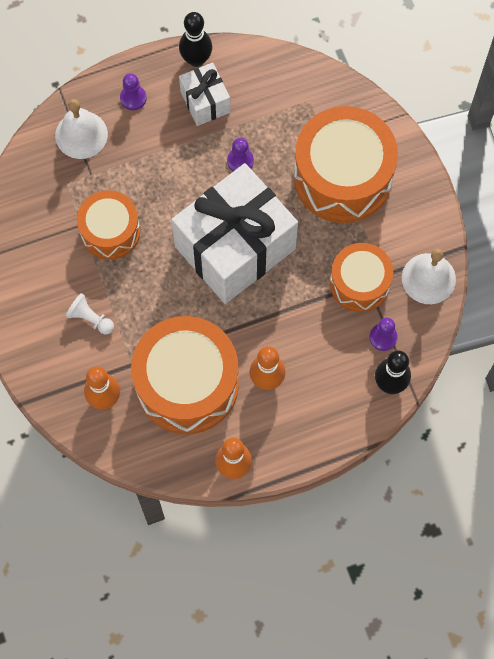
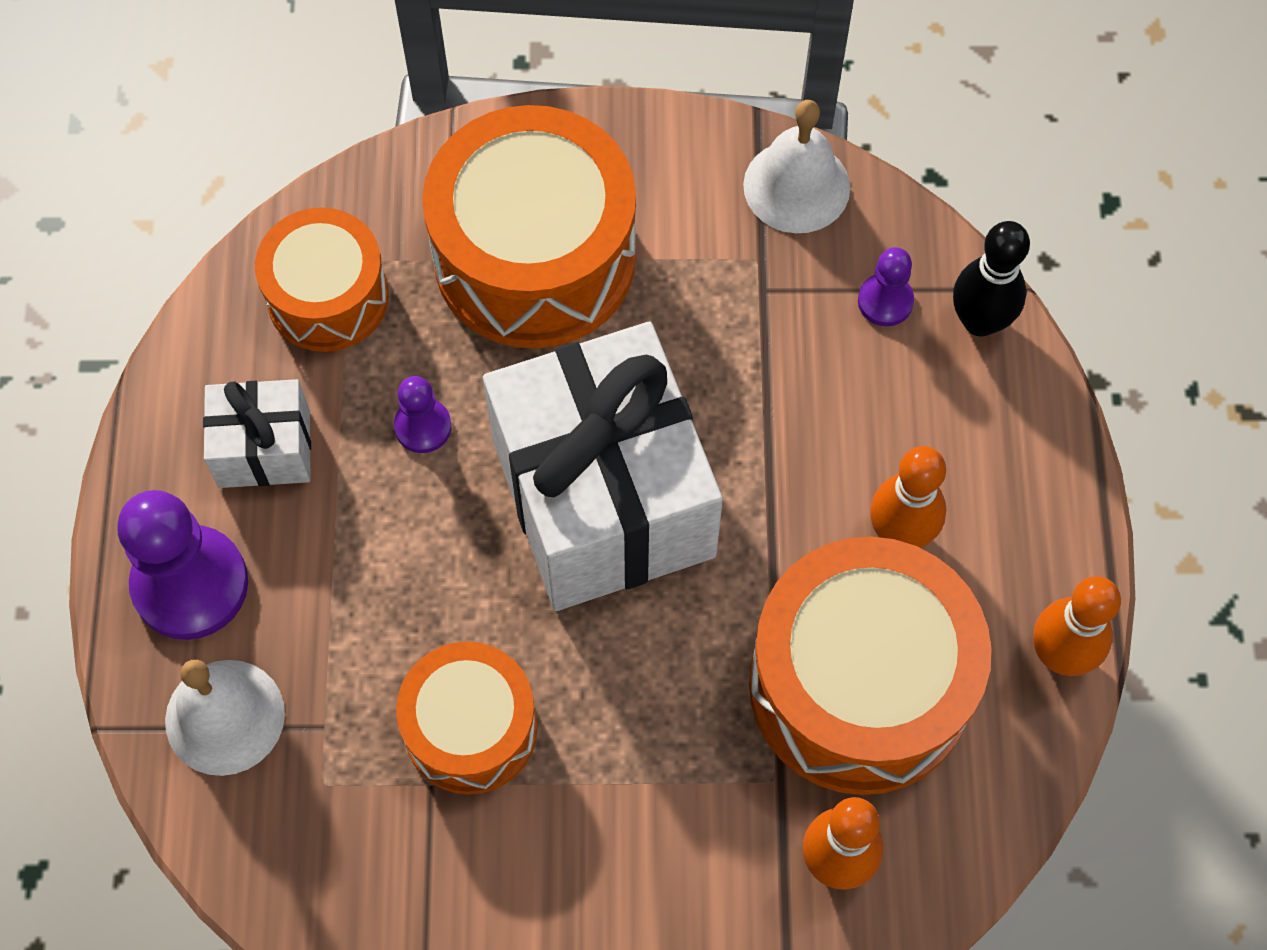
camera: 70 degrees left, 5 degrees down
white pawn [66,293,114,334] -> none
purple pawn [120,73,147,110] -> purple pawn [117,490,248,640], size x1.96
black bowling pin [179,12,212,67] -> none
orange drum [330,243,393,312] -> orange drum moved to [255,208,389,352]

